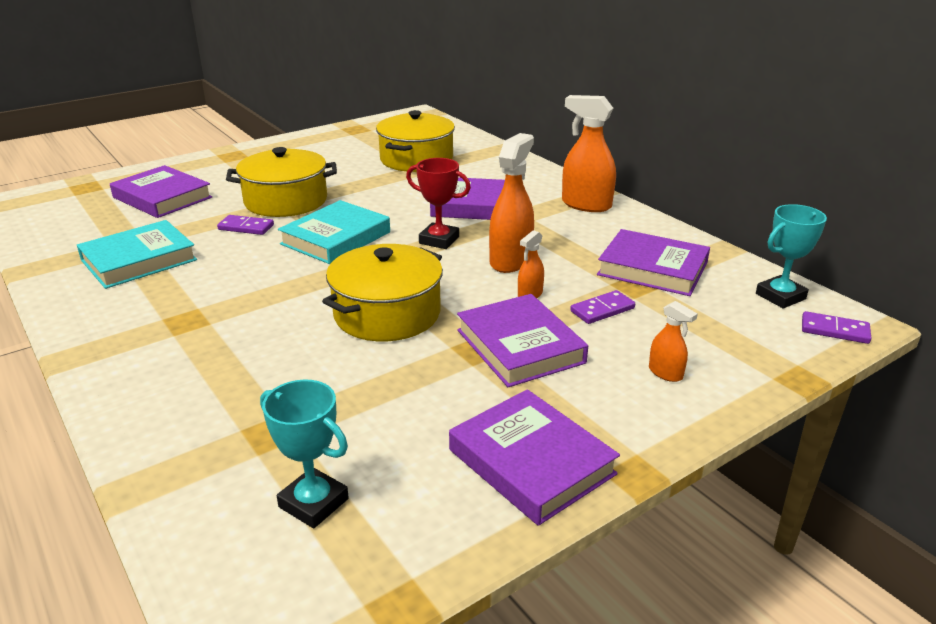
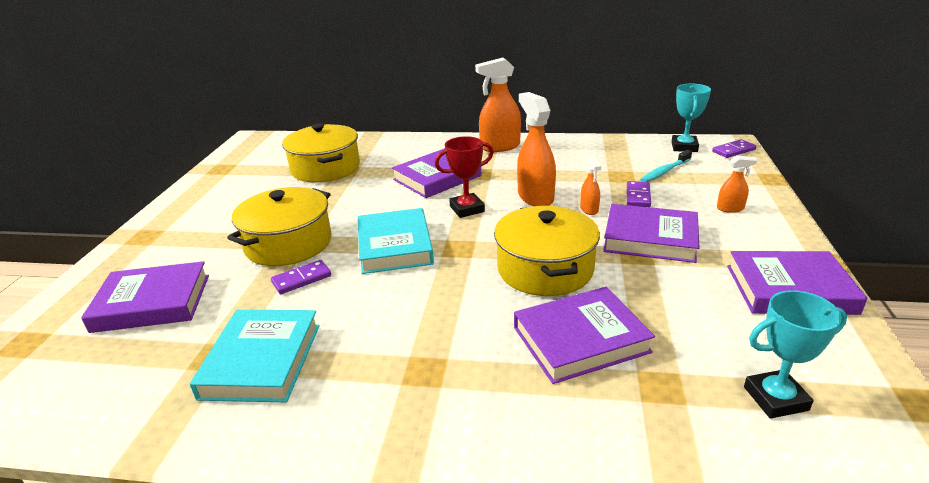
camera: 45 degrees left, 0 degrees up
purple book [597,229,710,296] -> purple book moved to [514,287,655,384]
none -> turquoise toothbrush [640,150,692,182]

